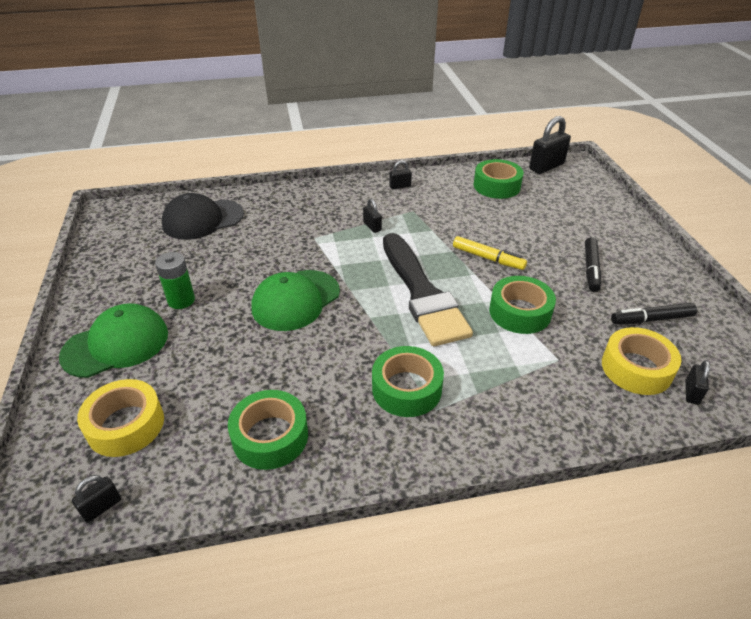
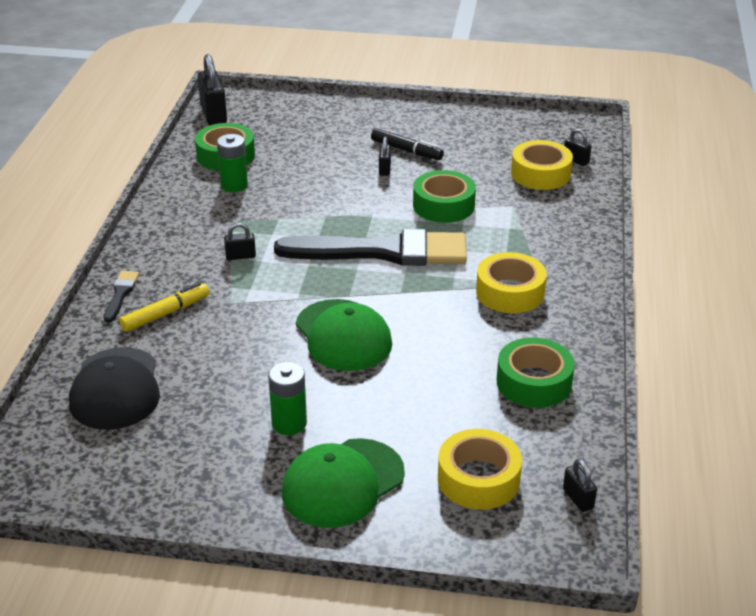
camera: 70 degrees left, 5 degrees down
green cap [59,303,168,378] -> green cap turned 120 degrees counterclockwise [282,438,405,528]
green tape [372,346,444,417] -> yellow tape [476,252,547,313]
black padlock [389,160,412,189] -> black padlock moved to [379,137,391,176]
yellow marker [453,236,527,270] -> yellow marker moved to [119,282,209,332]
black marker [611,303,697,325] -> none
none -> black brush [104,271,139,322]
none -> green battery [217,134,248,192]

